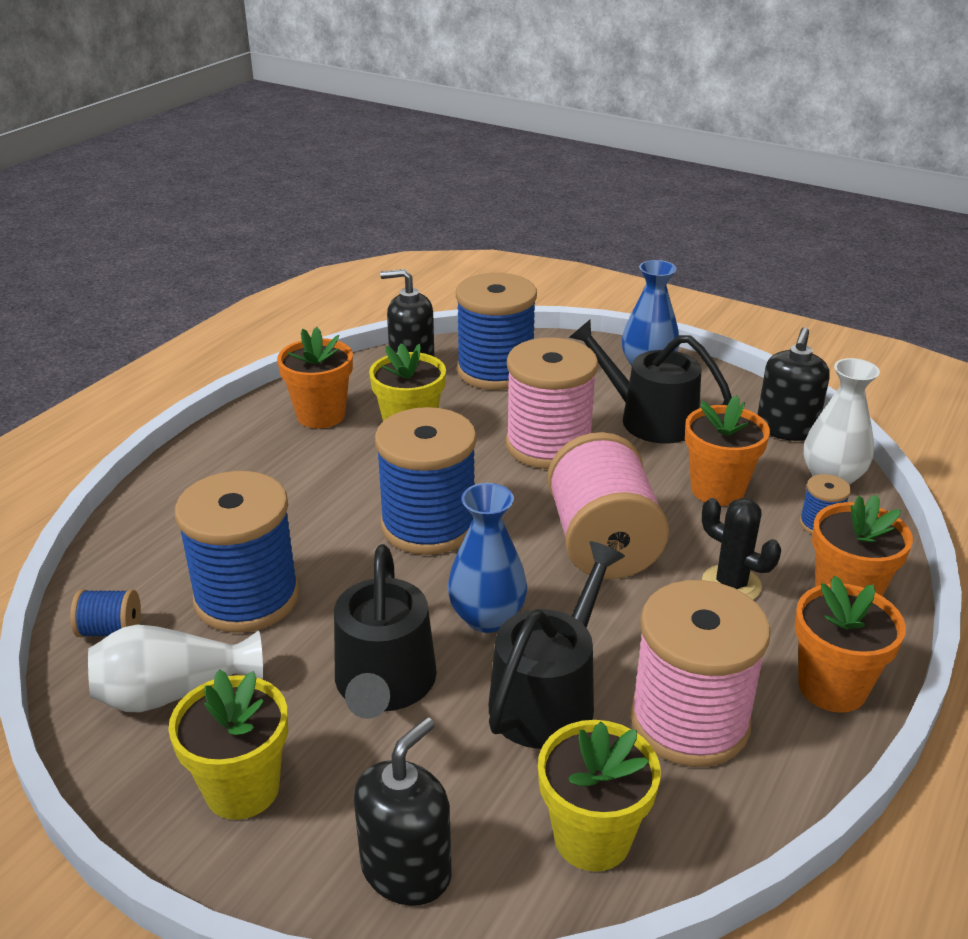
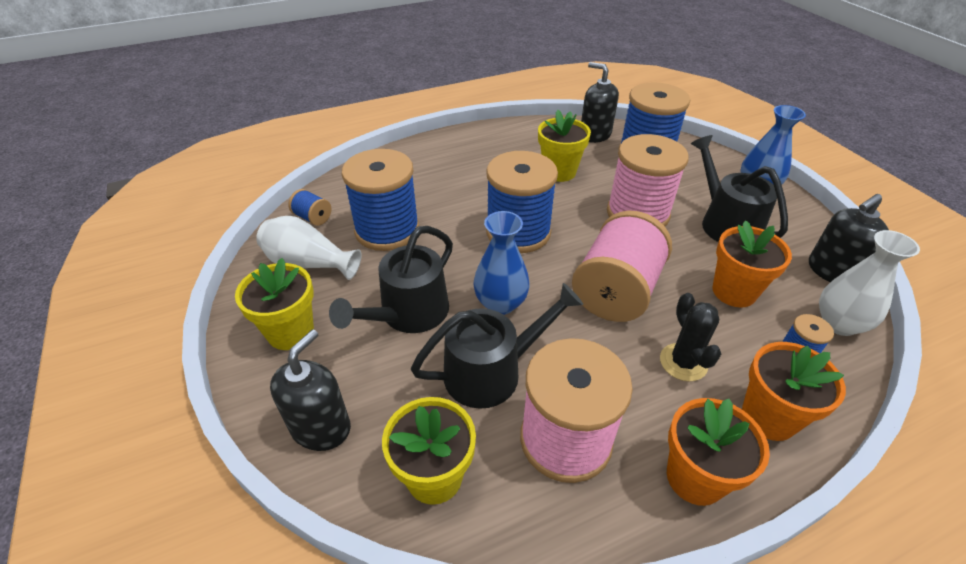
camera: 35 degrees right, 10 degrees up
orange flower pot [277,327,353,429] -> none
black soap dispenser [354,717,452,906] -> black soap dispenser turned 45 degrees counterclockwise [270,329,351,451]

